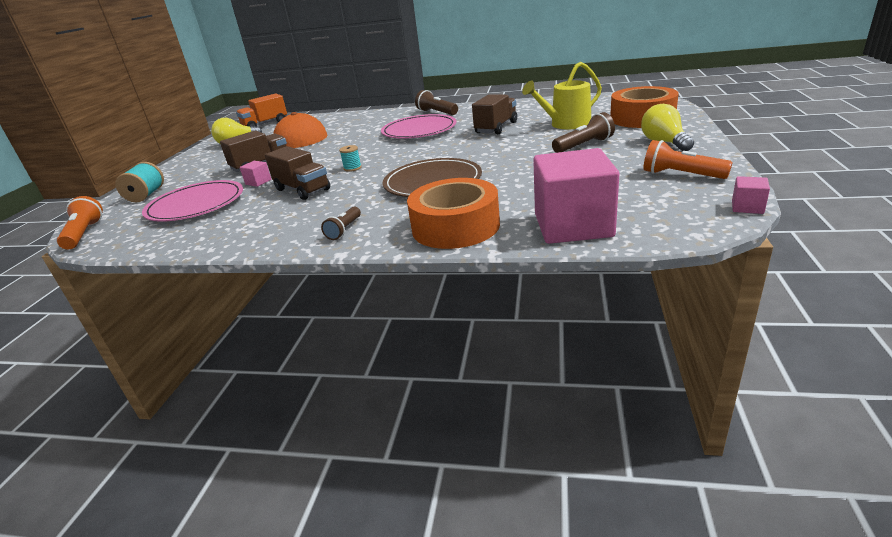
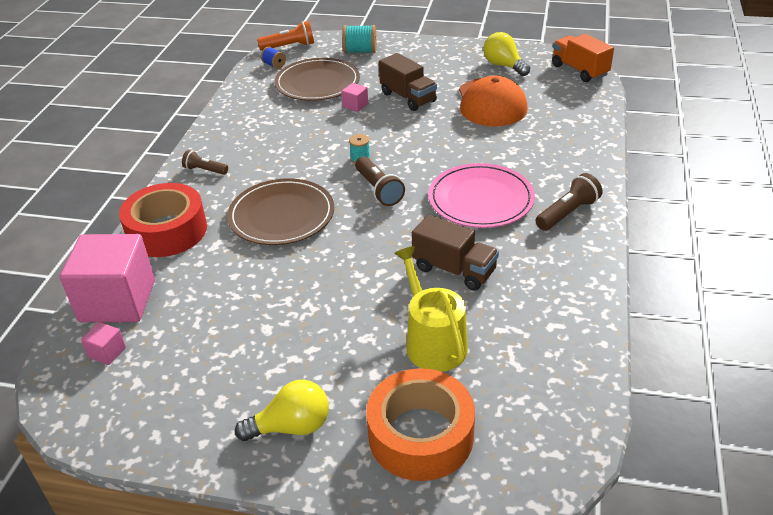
camera: 90 degrees right, 10 degrees up
pink plate [142,180,243,222] -> brown plate [274,58,360,101]
brown truck [265,146,330,200] -> none
orange tape [407,178,500,249] -> red tape [119,183,207,257]
brown flashlight [552,112,615,153] -> brown flashlight moved to [355,156,405,206]
orange flashlight [644,140,733,179] -> none
pink cube [732,176,770,214] -> pink cube moved to [81,322,126,365]
none -> blue spool [261,47,286,69]

